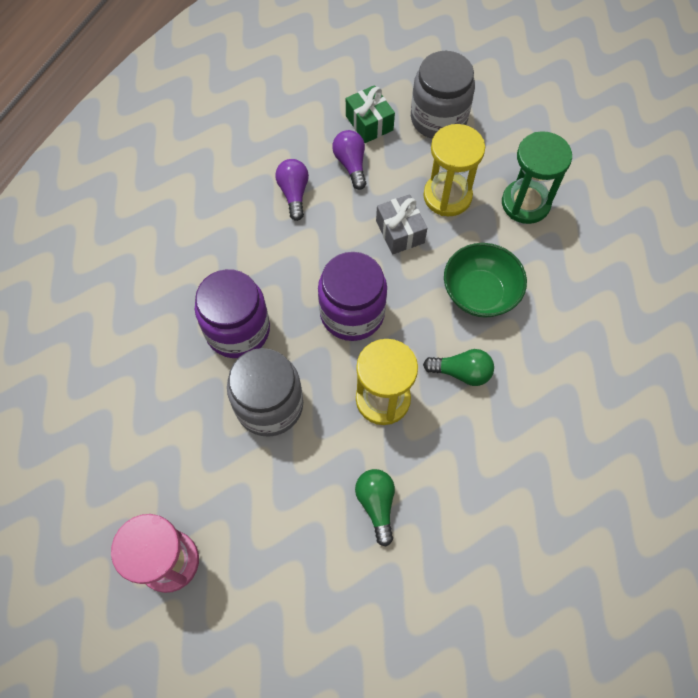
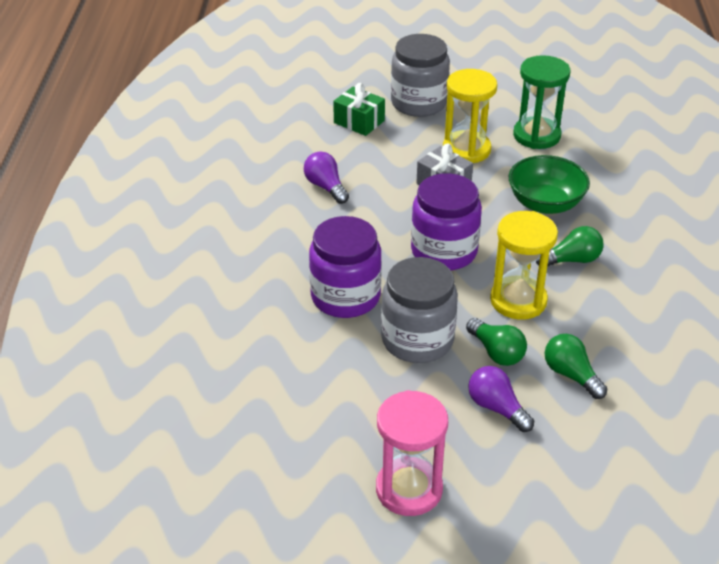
camera: 25 degrees left, 25 degrees down
purple light bulb [332,130,366,190] -> purple light bulb moved to [468,366,534,432]
none -> green light bulb [466,318,527,366]

